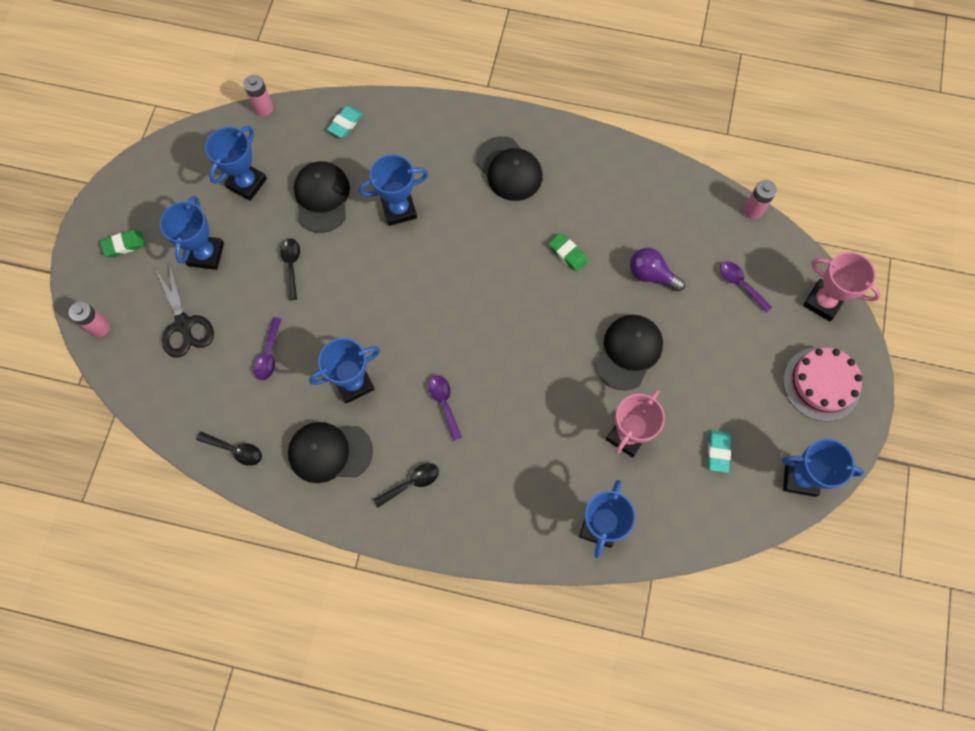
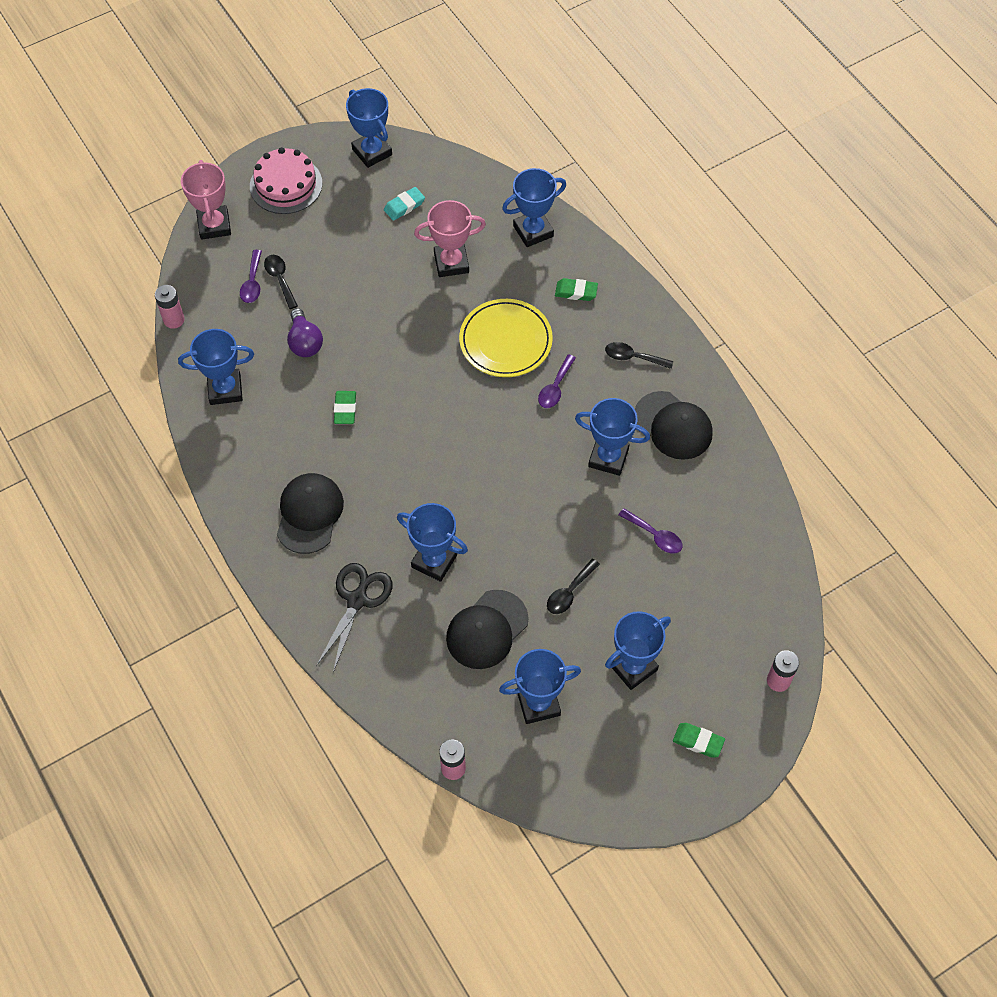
camera: 135 degrees left, 10 degrees down
black scissors [154,262,214,358] -> black scissors moved to [316,563,393,673]
black spoon [197,432,262,466] -> black spoon moved to [264,255,298,309]
purple spoon [254,317,281,380] -> purple spoon turned 75 degrees clockwise [619,508,683,554]
turquoise eraser [327,106,363,138] -> none
black cap [595,315,663,390] -> none
none -> blue trophy [178,329,254,405]
none -> yellow plate [459,299,553,377]
none -> green eraser [555,278,598,301]

